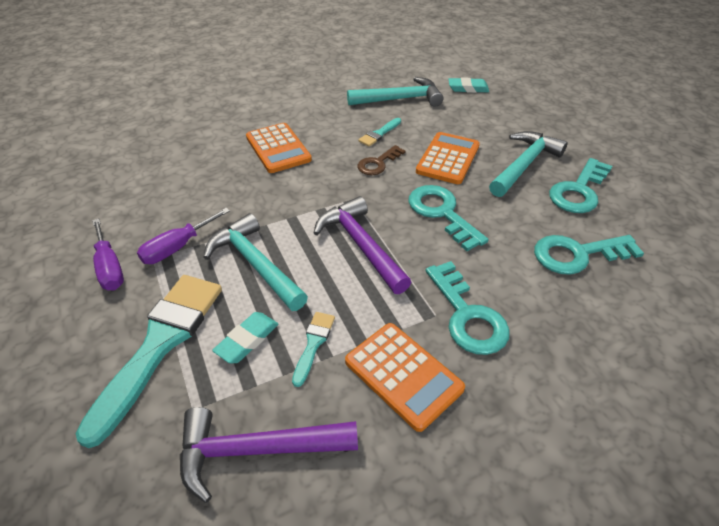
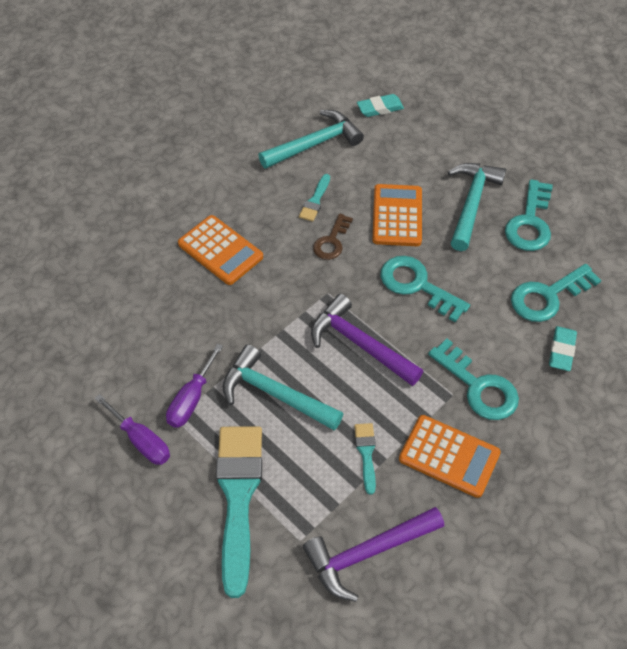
camera: 20 degrees left, 10 degrees up
turquoise eraser [212,312,278,363] -> turquoise eraser moved to [549,326,577,371]

